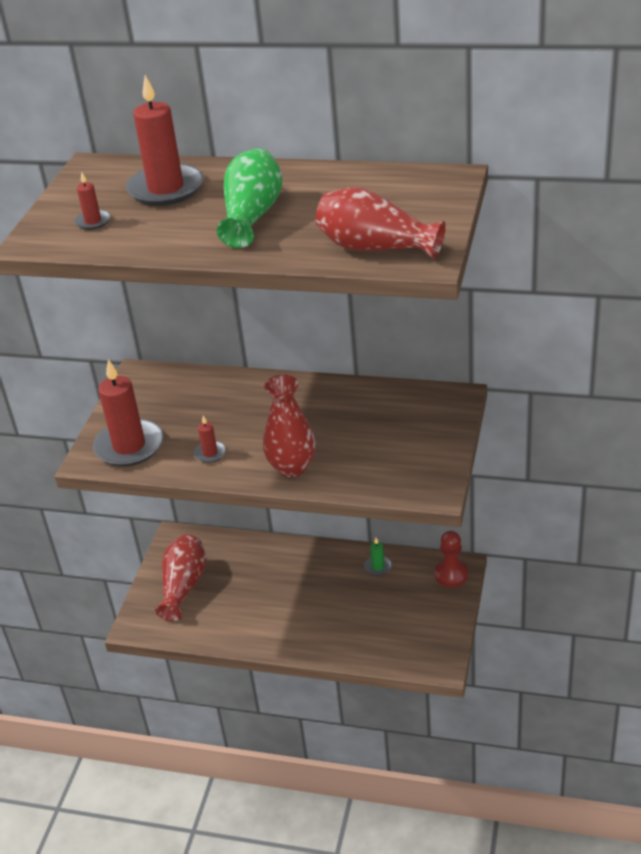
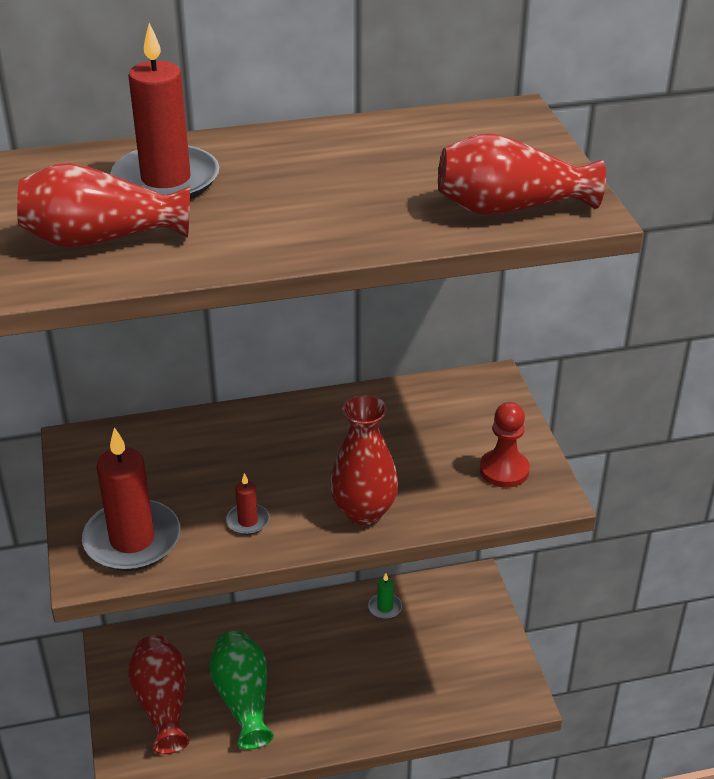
camera: 30 degrees left, 0 degrees up
red candle [74,171,111,230] -> red vase [17,163,190,247]
green vase [217,148,282,248] -> green vase moved to [210,631,274,750]
red pawn [435,531,468,587] -> red pawn moved to [480,402,530,488]

